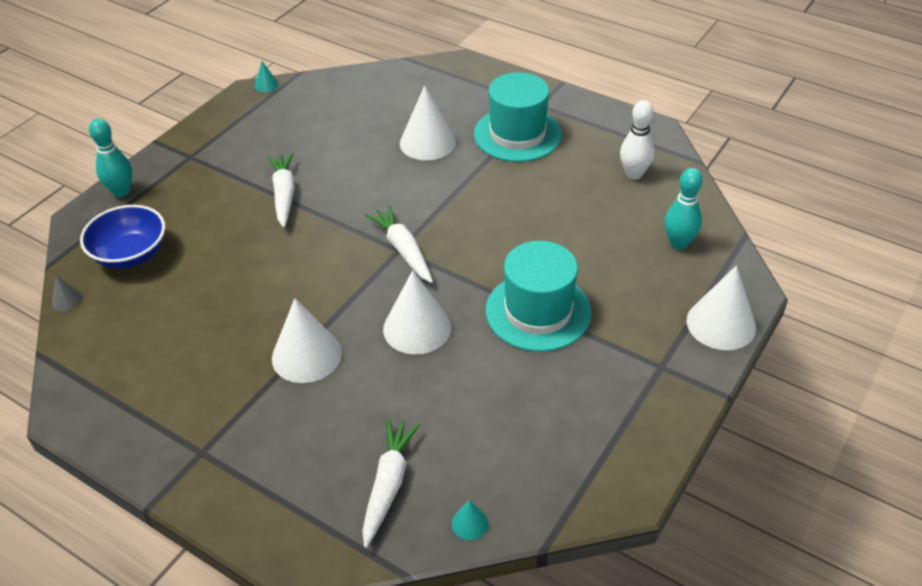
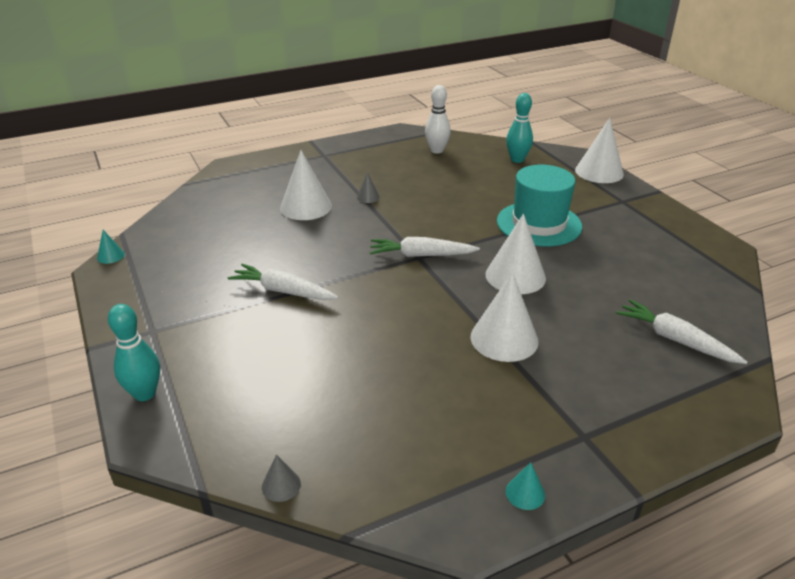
camera: 60 degrees left, 10 degrees down
blue bowl [80,205,165,269] -> none
turquoise cone [452,500,488,540] -> turquoise cone moved to [506,462,545,510]
turquoise hat [474,72,562,162] -> none
none -> grey cone [357,172,380,203]

